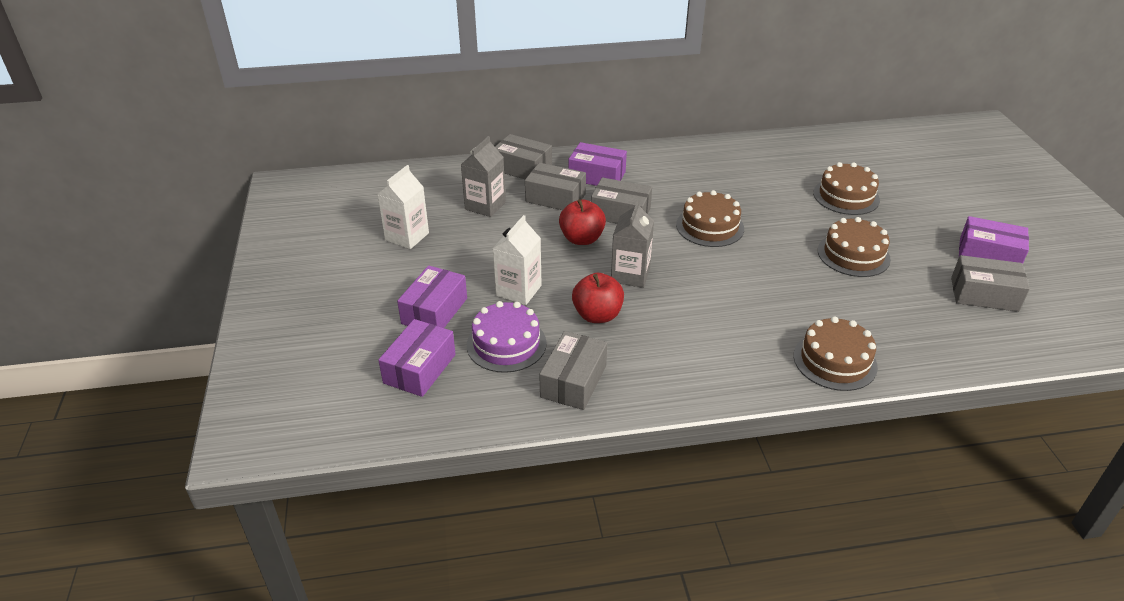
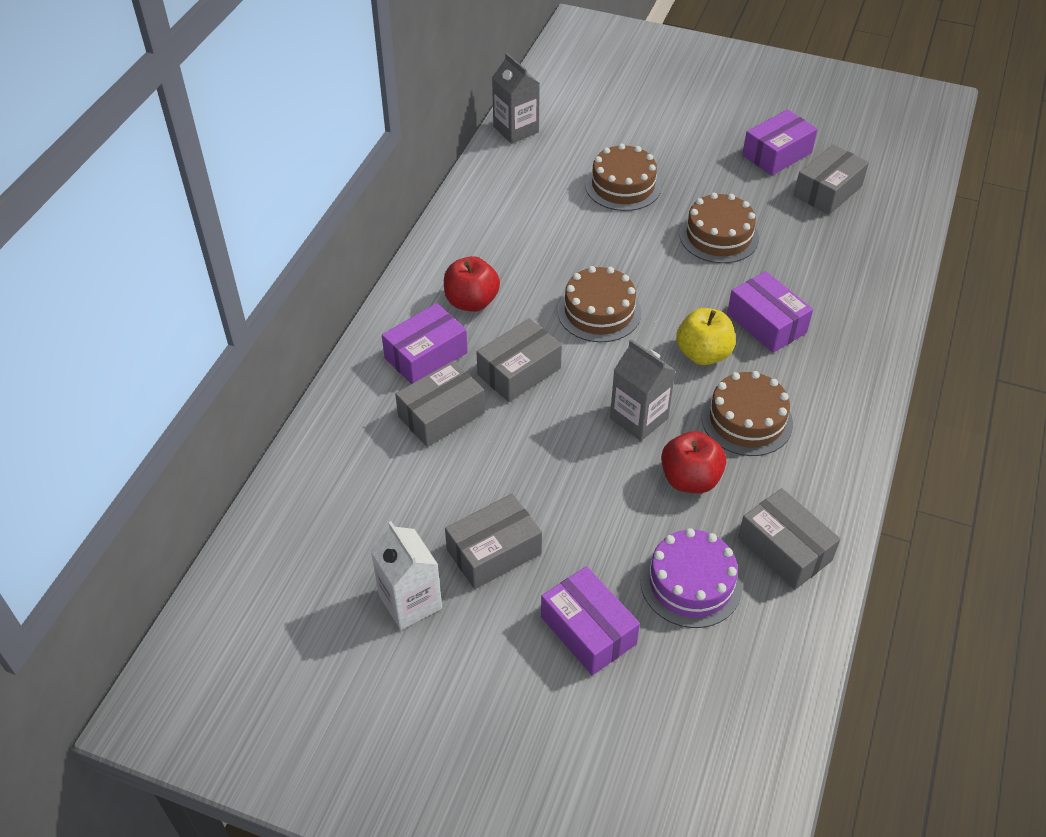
camera: 60 degrees left, 10 degrees up
purple box [378,319,456,397] -> purple box moved to [727,271,813,353]
grey carton [461,136,506,217] -> grey carton moved to [492,53,540,144]
white carton [492,215,542,305] -> none
grey box [495,134,552,179] -> grey box moved to [445,494,542,589]
red apple [559,199,606,245] -> red apple moved to [444,256,500,312]
brown cake [794,316,878,391] -> brown cake moved to [701,371,793,456]
none -> yellow apple [676,308,736,365]

